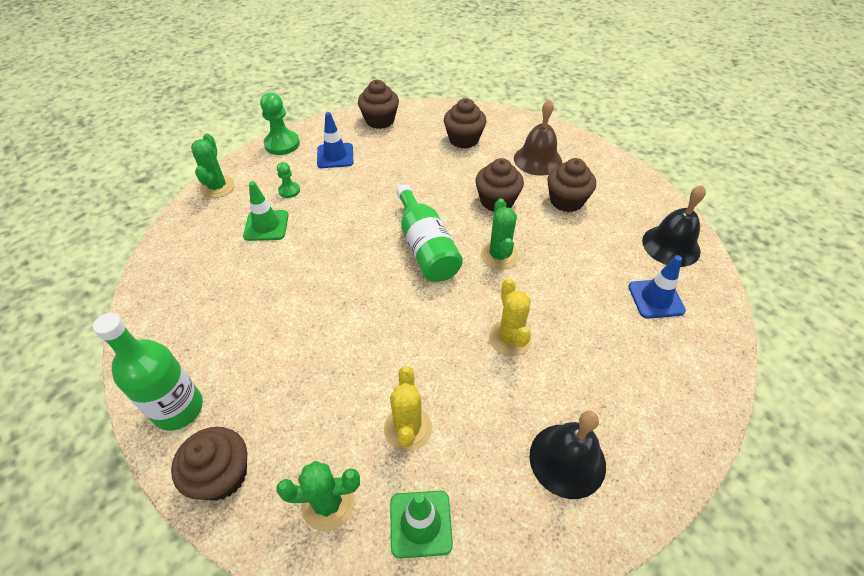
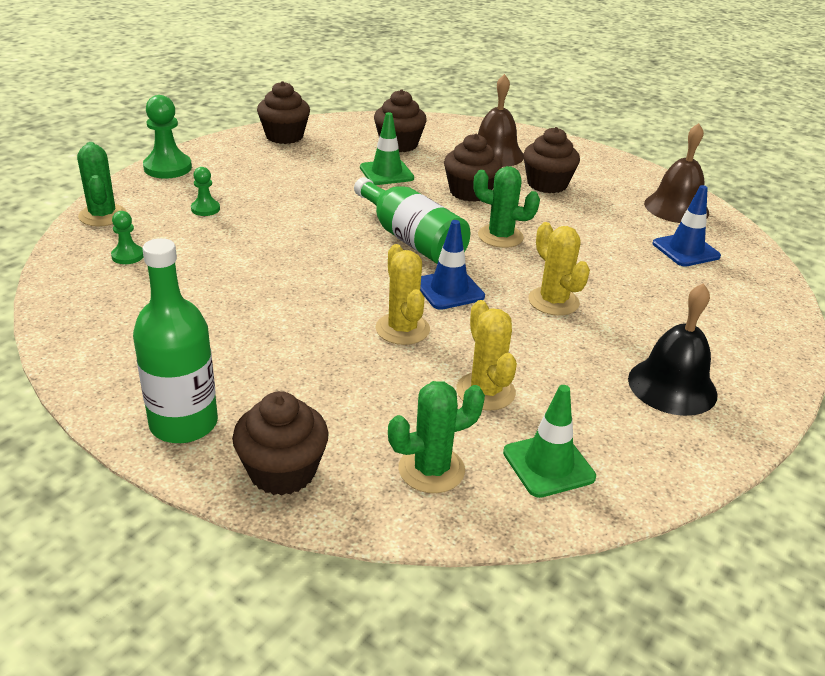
camera: 20 degrees left, 15 degrees down
green traffic cone [243,181,289,241] -> green traffic cone moved to [360,112,414,185]
blue traffic cone [317,112,353,168] -> blue traffic cone moved to [420,220,485,310]
green cactus [481,199,518,269] -> green cactus turned 45 degrees counterclockwise [474,166,540,248]
black bell [642,185,706,267] -> brown bell [644,123,709,223]
none -> green pawn [111,211,144,264]
none -> yellow cactus [376,244,430,345]

